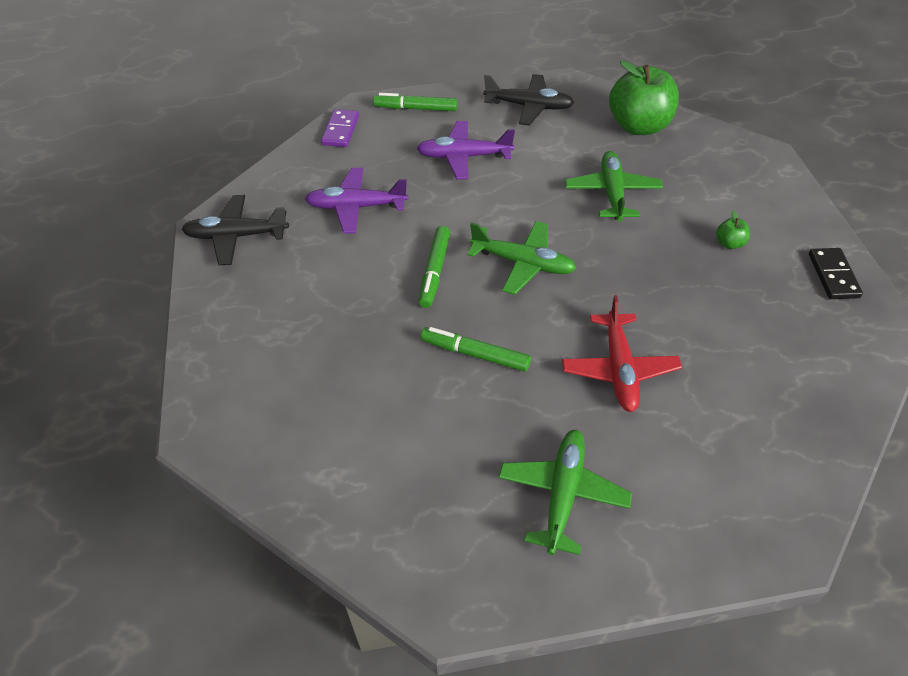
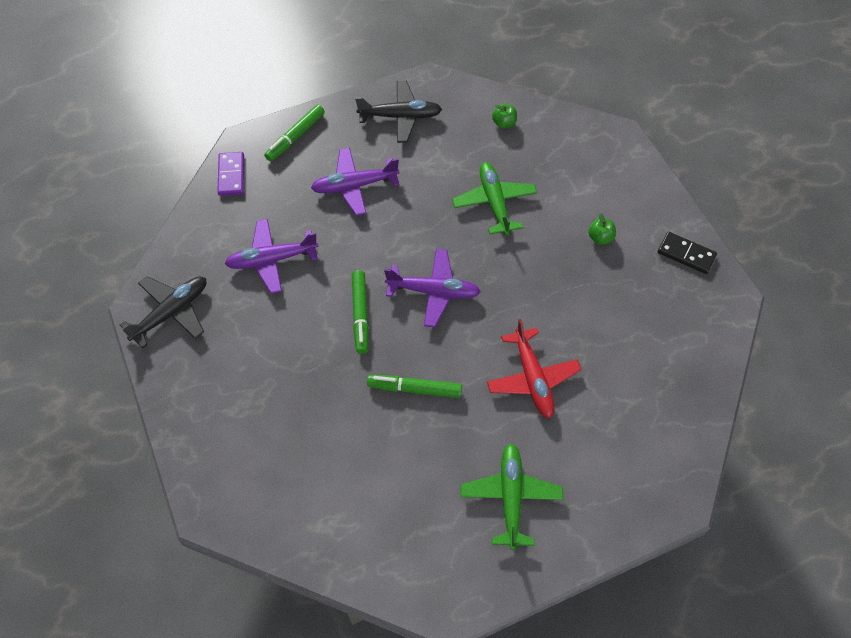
camera: 15 degrees left, 10 degrees up
black plane [181,195,289,265] -> black plane turned 150 degrees clockwise [120,276,206,348]
green marker [373,93,458,111] -> green marker turned 45 degrees counterclockwise [264,104,325,161]
green plane [467,221,577,295] -> purple plane [384,249,481,327]
green apple [609,60,679,135] -> green apple [492,103,517,129], size x0.41
black domino [809,248,863,299] -> black domino turned 45 degrees counterclockwise [658,232,717,274]

